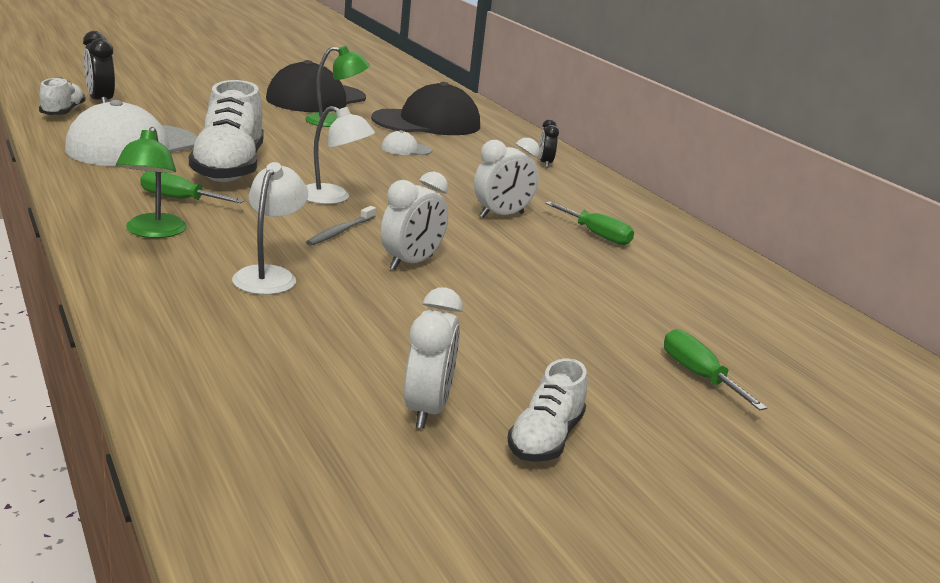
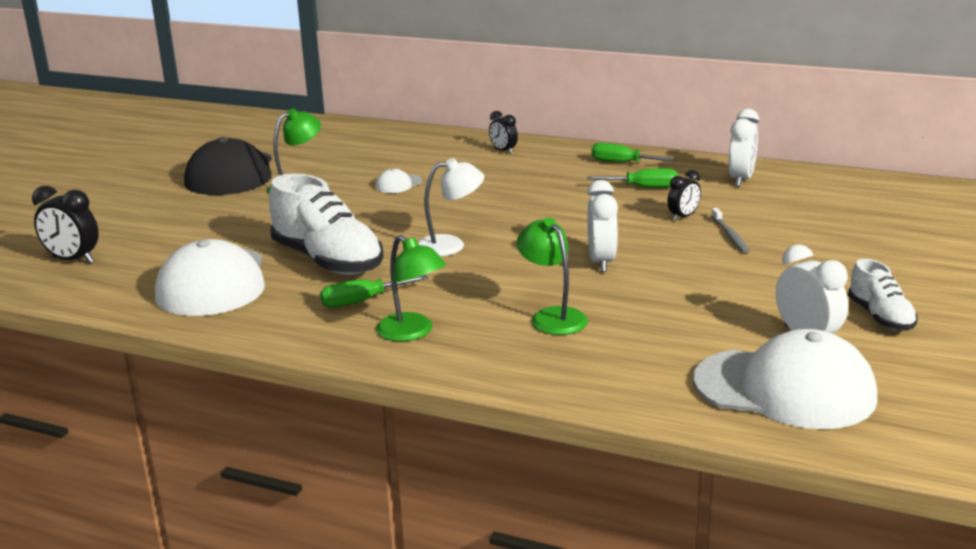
camera: 35 degrees left, 0 degrees up
white shoe [39,77,86,115] -> none
white lamp [232,162,308,295] -> green lamp [517,218,588,335]
grey toothbrush [306,206,376,246] -> grey toothbrush moved to [711,208,750,253]
black cap [371,82,480,135] -> none
white clock [474,138,540,218] -> white clock moved to [728,109,759,187]
green screwdriver [664,329,767,410] -> green screwdriver moved to [591,143,676,163]
none -> black clock [667,170,701,221]
none -> white cap [693,329,878,429]

